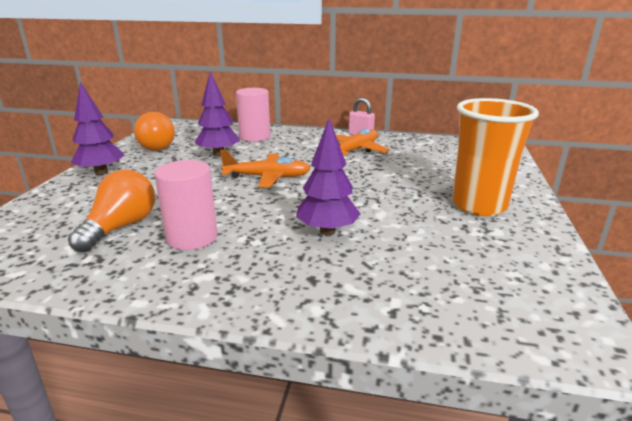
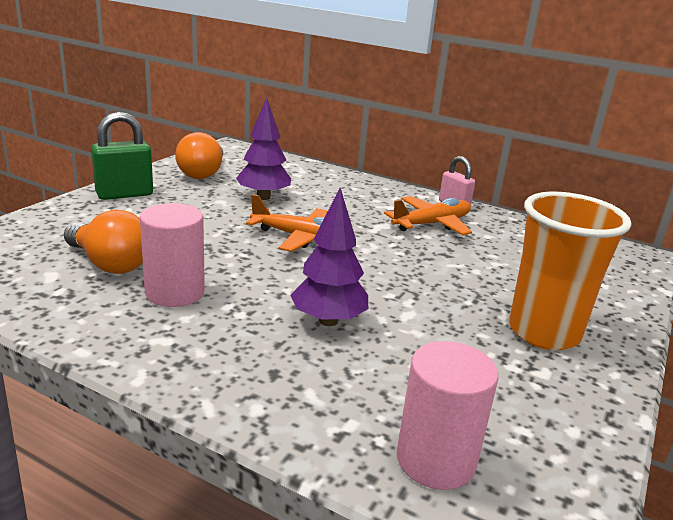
camera: 15 degrees right, 0 degrees up
orange light bulb [68,170,155,252] -> orange light bulb turned 90 degrees clockwise [64,210,143,274]
purple tree [70,82,124,175] -> green padlock [91,112,153,200]
pink cylinder [236,88,270,142] -> pink cylinder moved to [396,341,498,490]

